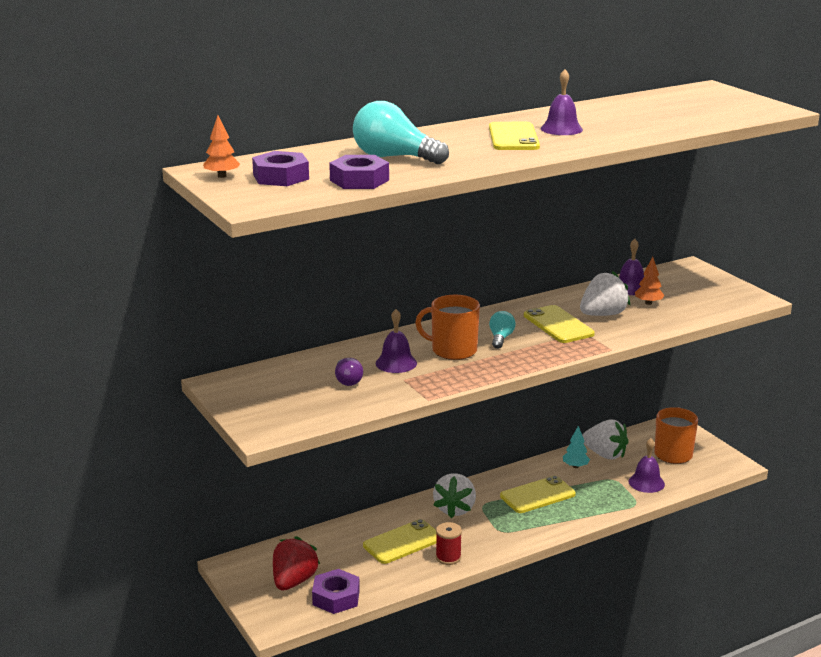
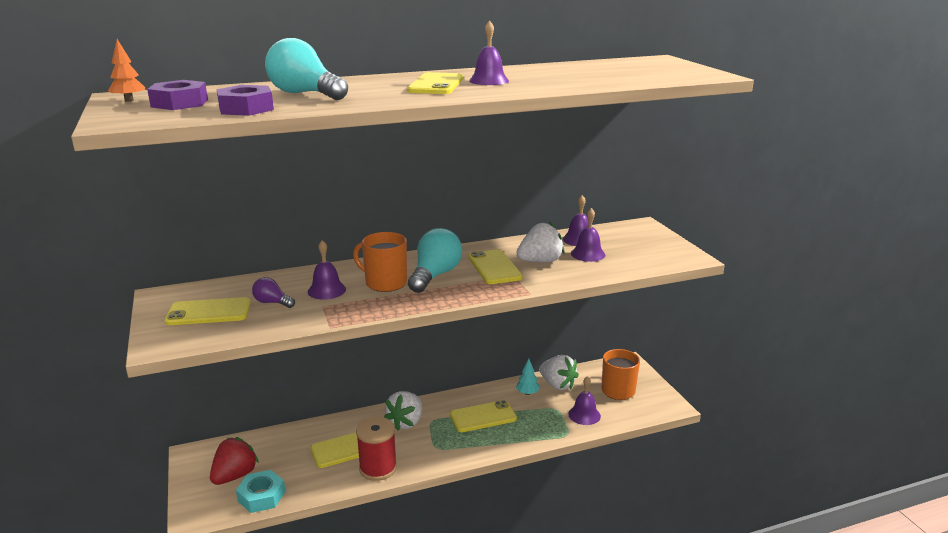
camera: 10 degrees right, 0 degrees up
purple nut [312,569,360,614] -> turquoise nut [236,470,286,513]
purple light bulb [335,358,363,386] -> purple light bulb turned 120 degrees clockwise [252,277,295,308]
red spool [436,522,462,565] -> red spool [356,417,397,481], size x1.63
turquoise light bulb [489,311,516,349] -> turquoise light bulb [408,228,462,293], size x1.88
orange tree [635,257,665,305] -> purple bell [571,208,605,262]
none -> yellow phone [165,297,251,325]

